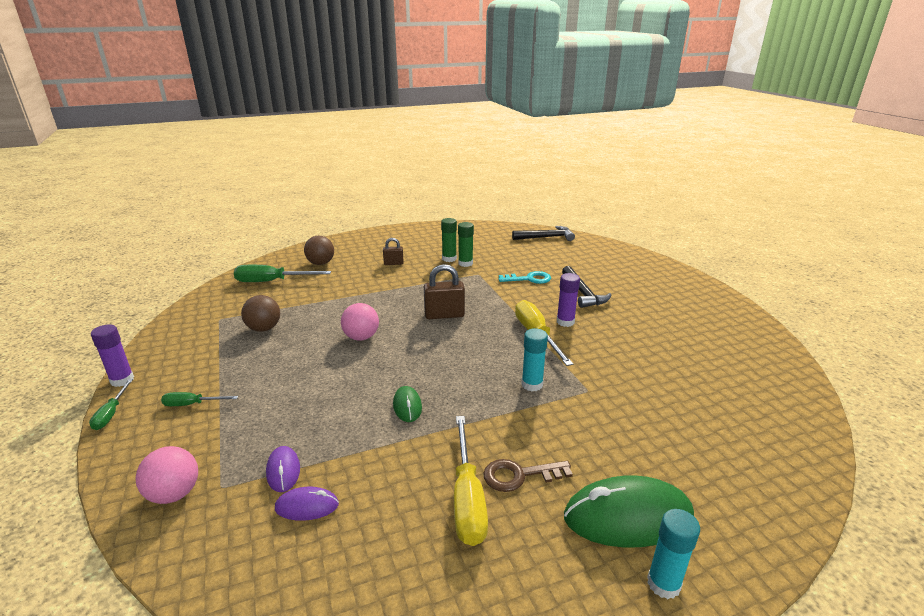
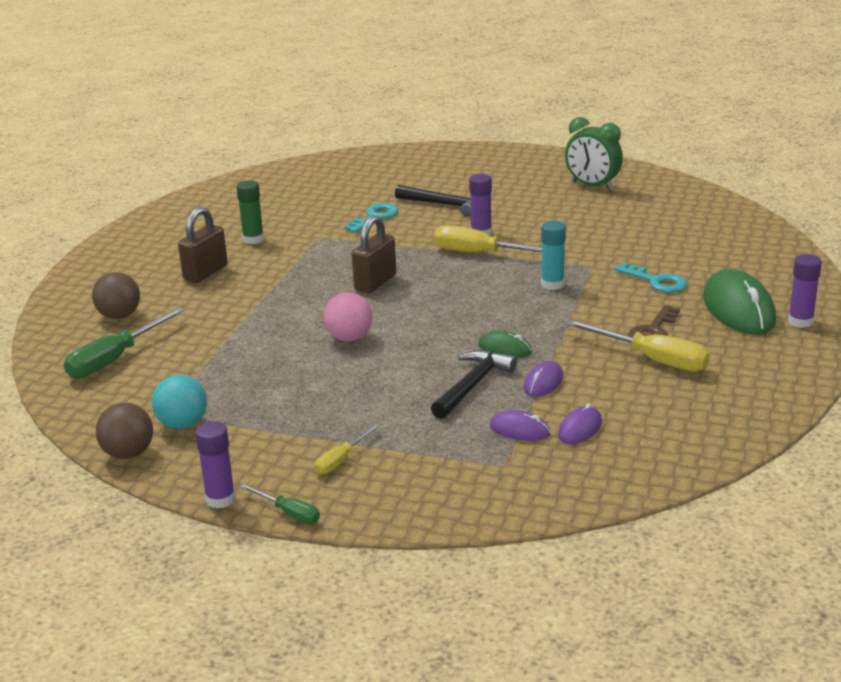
camera: 50 degrees left, 0 degrees up
pink ball [136,446,198,504] -> none
green screwdriver [161,392,238,406] -> yellow screwdriver [315,425,379,474]
brown ball [241,295,280,332] -> brown ball moved to [96,403,153,459]
brown padlock [383,238,404,265] -> brown padlock [178,207,228,283], size x1.69
green glue stick [458,222,474,267] -> none
black hammer [512,226,575,241] -> black hammer moved to [431,350,517,419]
green mouse [564,475,694,548] -> green mouse turned 45 degrees counterclockwise [703,269,776,335]
turquoise glue stick [647,509,700,599] -> purple glue stick [788,254,822,328]
none -> turquoise ball [152,375,207,429]
none -> purple mouse [524,361,563,397]
none -> green clock [565,117,623,190]
none -> turquoise key [614,262,687,293]

